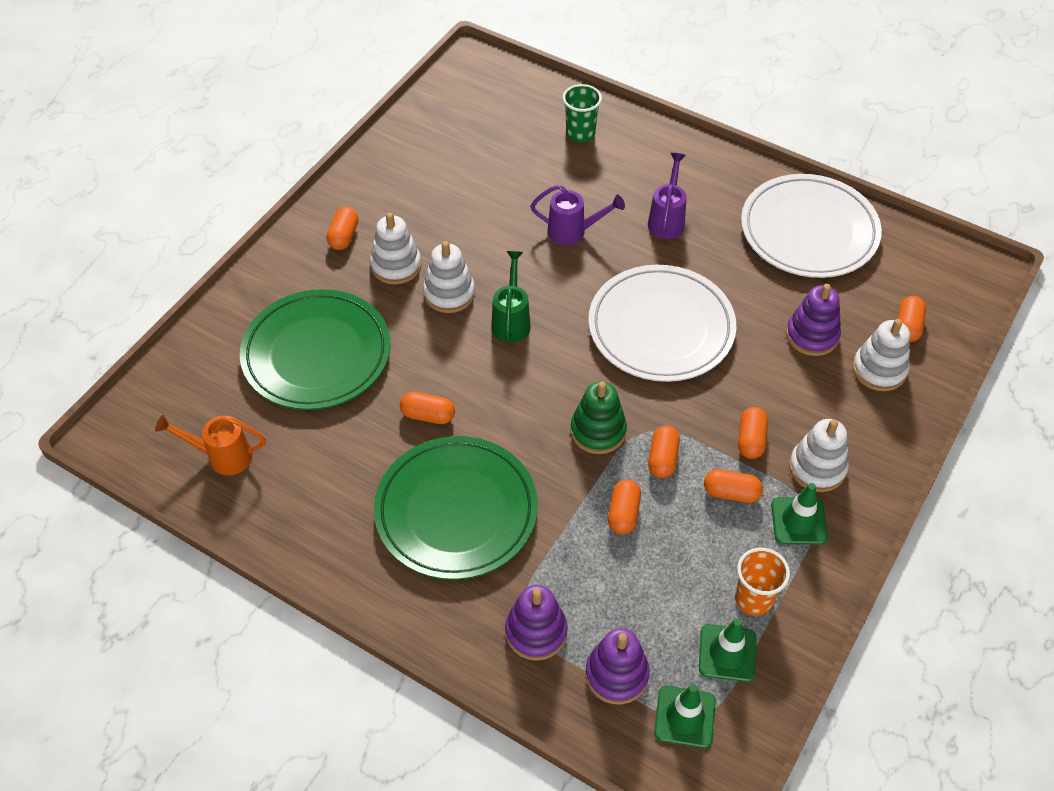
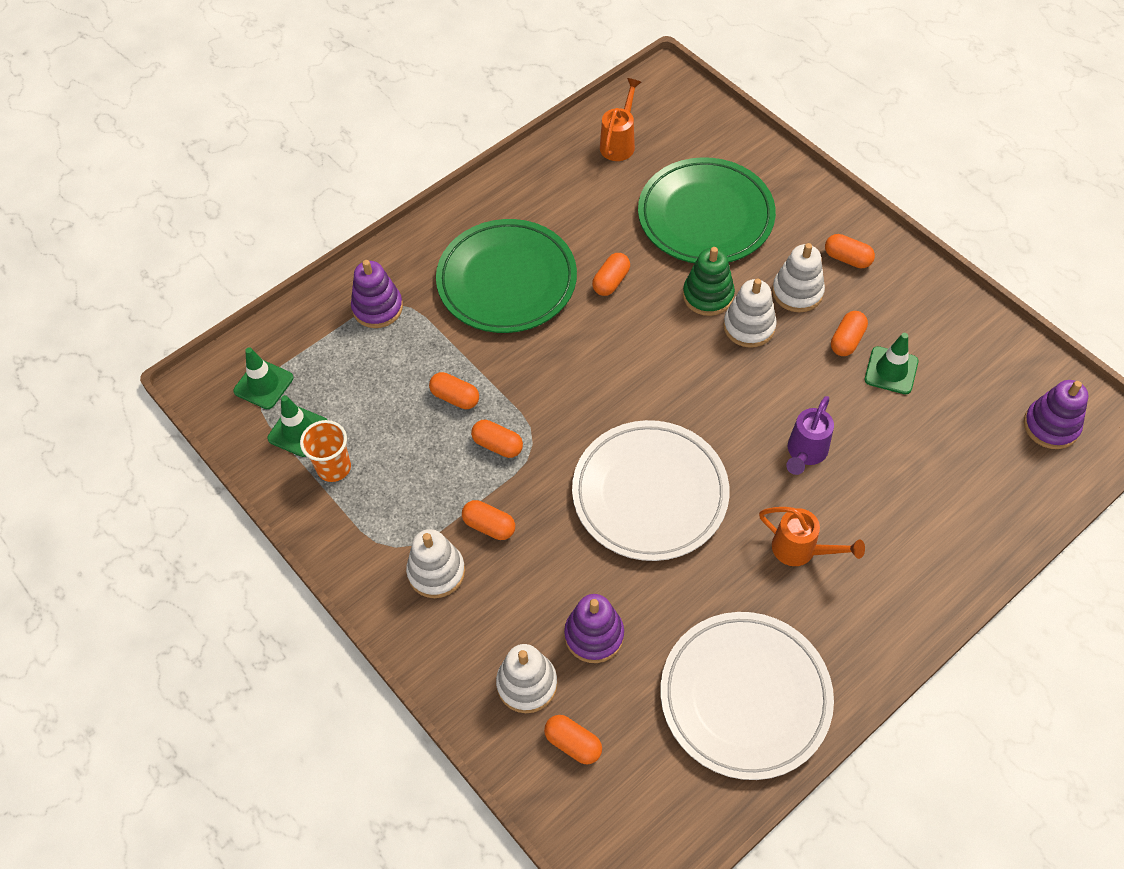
camera: 110 degrees right, 5 degrees up
green watering can [491,251,531,343] -> none
green cup [563,84,602,143] -> none
green stacking toy [570,381,627,454] -> green stacking toy moved to [683,247,735,316]
purple stacking toy [585,628,650,705] -> purple stacking toy moved to [1024,380,1088,449]
purple watering can [648,153,687,239] -> orange watering can [759,507,865,566]
orange capsule [704,469,763,503] -> orange capsule moved to [831,311,868,356]
green traffic cone [771,483,828,545] -> green traffic cone moved to [865,333,918,394]

